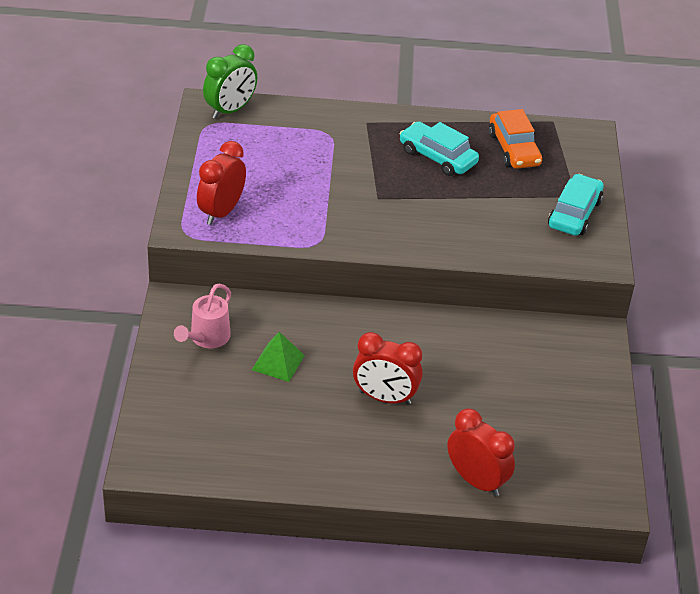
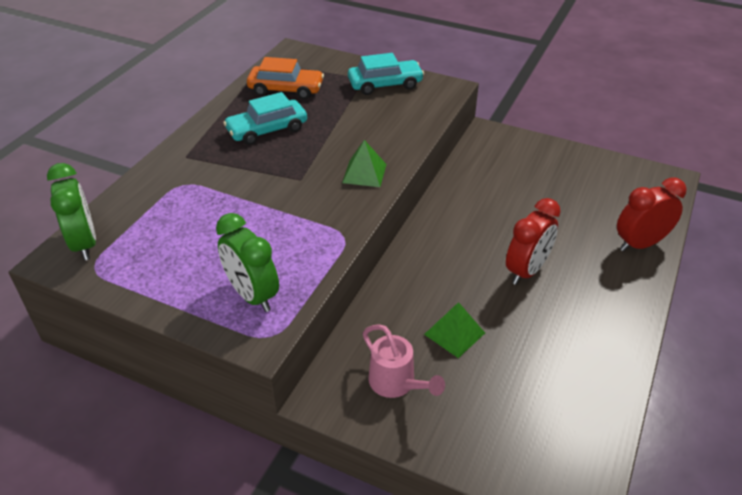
camera: 65 degrees left, 0 degrees up
red clock [197,141,246,225] -> green clock [216,213,279,312]
turquoise car [548,174,604,236] -> turquoise car turned 120 degrees clockwise [348,53,424,95]
none -> green pyramid [342,140,386,187]

